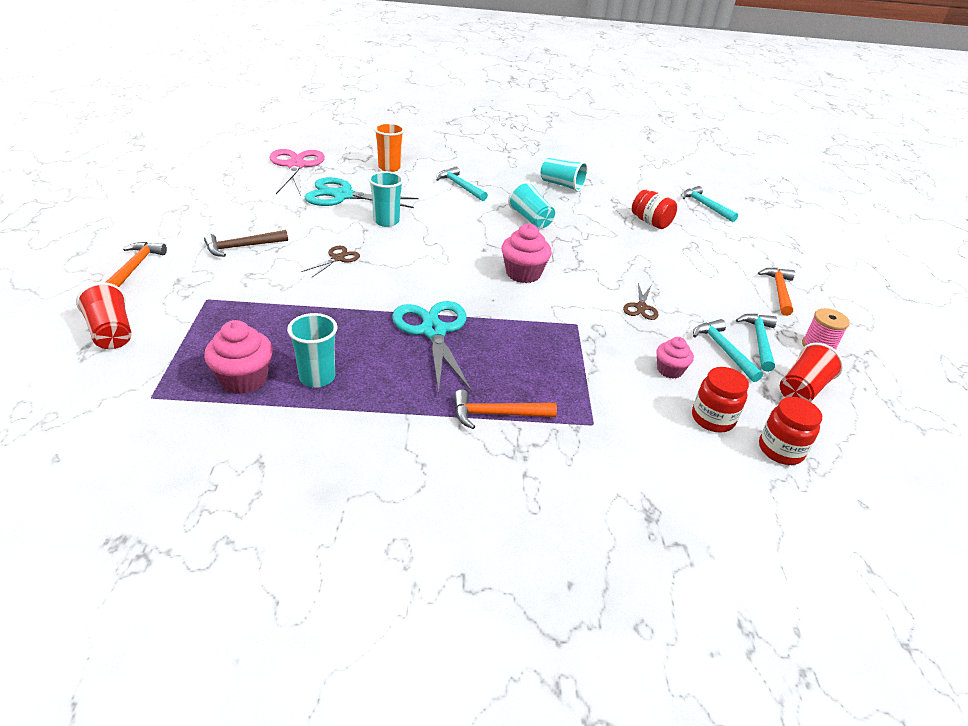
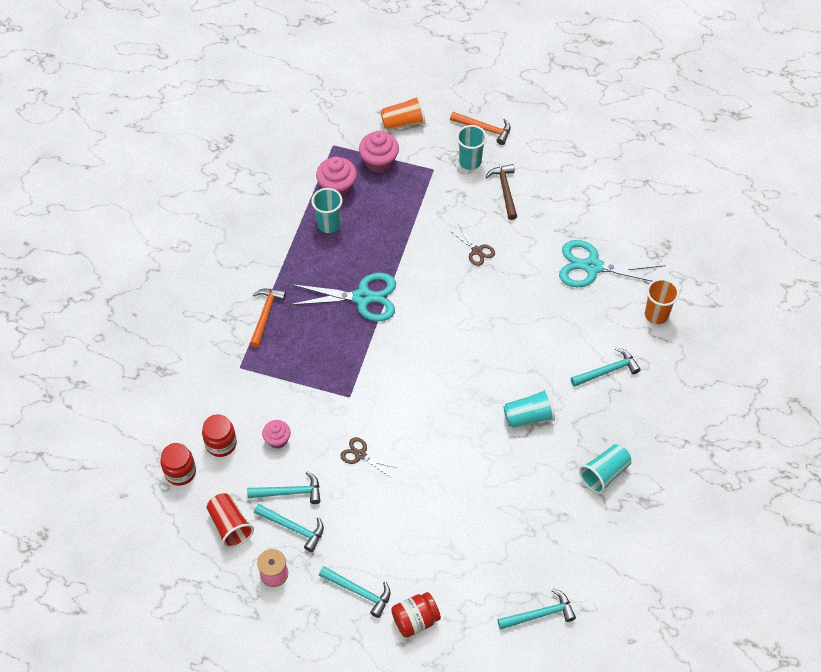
camera: 110 degrees right, 20 degrees up
red cup [76,282,132,349] -> orange cup [381,96,425,131]
pink scissors [269,149,325,196] -> none
turquoise scissors [305,177,418,208] -> turquoise scissors turned 105 degrees counterclockwise [559,240,666,287]
turquoise cup [368,171,404,227] -> turquoise cup moved to [457,125,487,170]
pink cupcake [502,224,552,283] -> pink cupcake moved to [359,131,399,173]
red jar [632,190,677,229] -> red jar moved to [391,592,441,638]
orange hammer [758,268,795,316] -> turquoise hammer [319,566,391,618]

